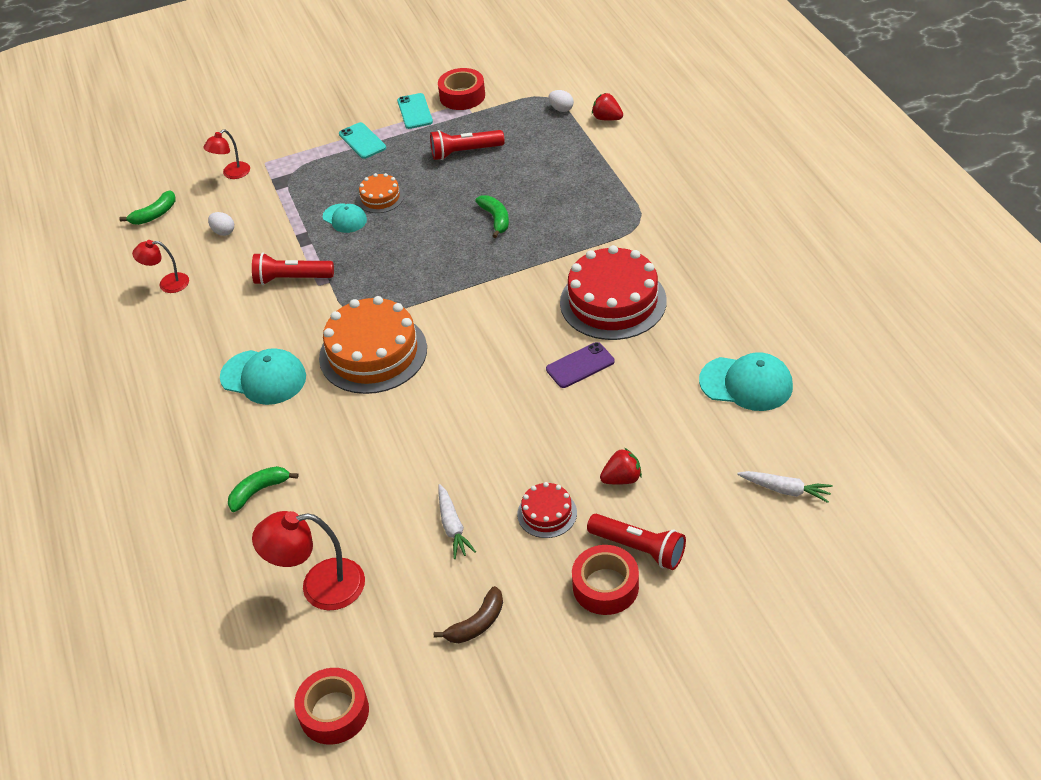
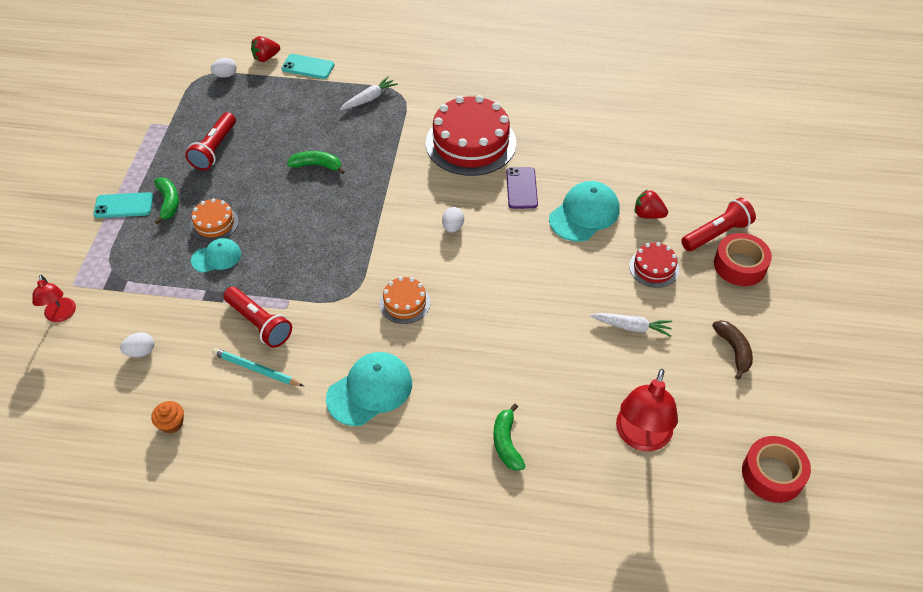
camera: 65 degrees left, 5 degrees up
green banana [119,190,176,225] -> green banana moved to [154,177,179,224]
red lamp [132,240,189,293] -> orange cupcake [151,401,184,433]
red flashlight [252,253,334,285] -> red flashlight turned 75 degrees counterclockwise [223,287,292,348]
orange cake [319,296,427,394] -> orange cake [380,277,430,324], size x0.49
turquoise phone [397,93,433,129] -> turquoise phone moved to [282,54,334,79]
red tape [438,68,485,110] -> none
red strawberry [600,448,642,485] -> red strawberry turned 75 degrees counterclockwise [635,190,668,219]
turquoise cap [699,352,793,411] -> turquoise cap moved to [549,181,619,242]
white carrot [737,471,833,503] -> white carrot moved to [340,76,398,110]
none -> turquoise pencil [212,348,304,386]
none -> white egg [442,207,464,232]

